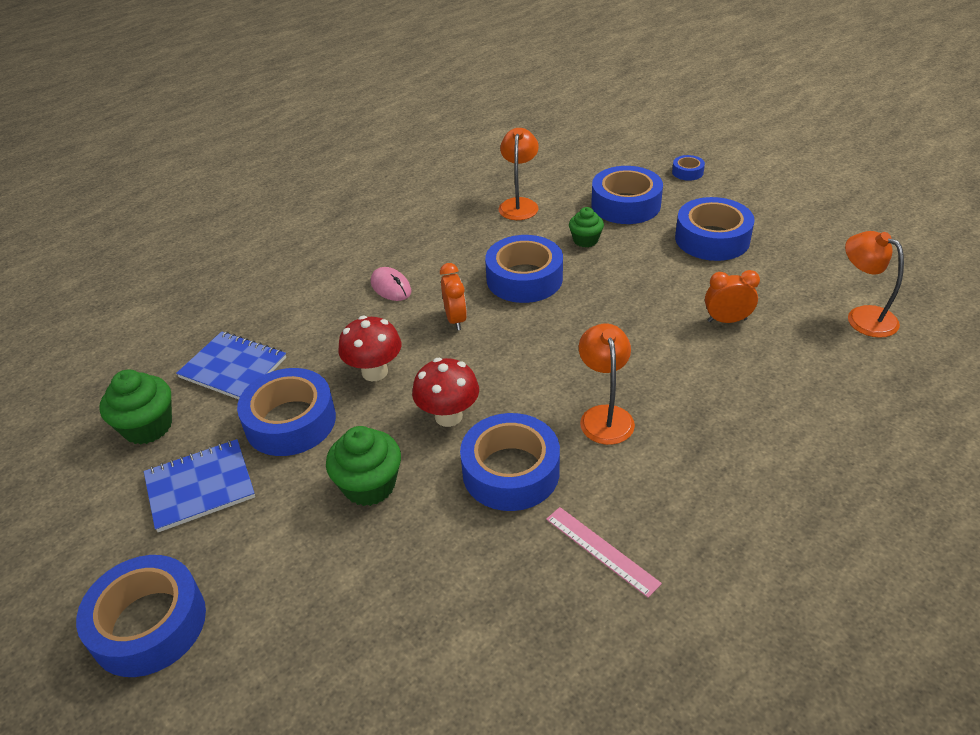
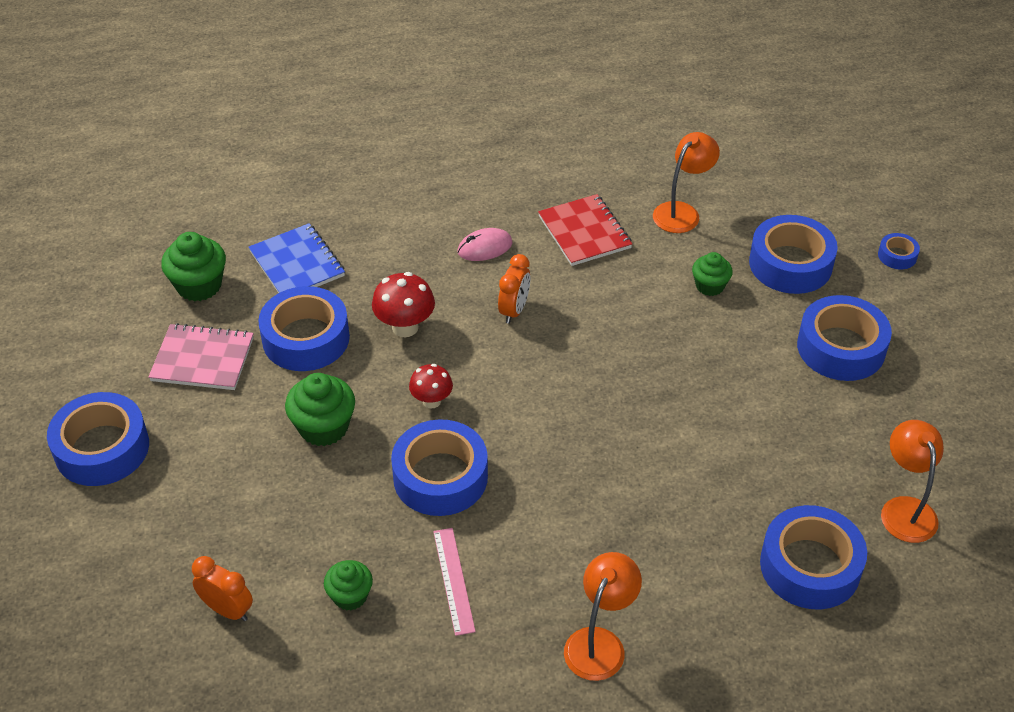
camera: 30 degrees right, 5 degrees up
blue notebook [144,439,255,532] -> pink notebook [148,323,254,390]
pink mouse [371,267,411,301] -> pink mouse turned 75 degrees clockwise [457,228,513,261]
red mushroom [412,358,479,427] -> red mushroom [409,364,453,408], size x0.67
blue tape [485,235,563,303] -> blue tape moved to [760,505,867,609]
orange lamp [579,324,635,445] -> orange lamp moved to [564,552,642,681]
orange clock [705,270,760,323] -> orange clock moved to [192,556,253,621]
none -> green cupcake [324,560,373,611]
none -> red notebook [538,194,632,266]

